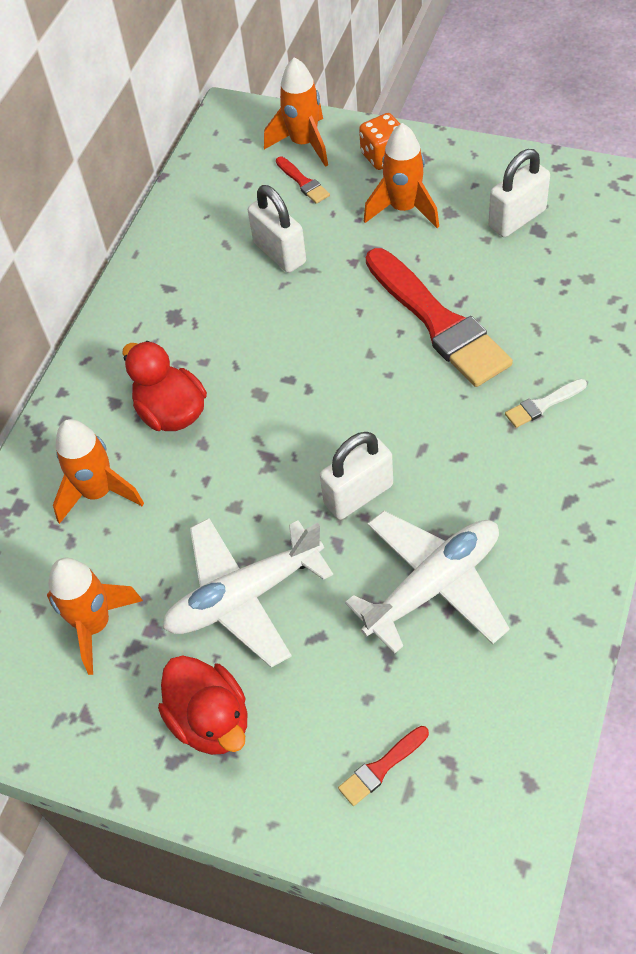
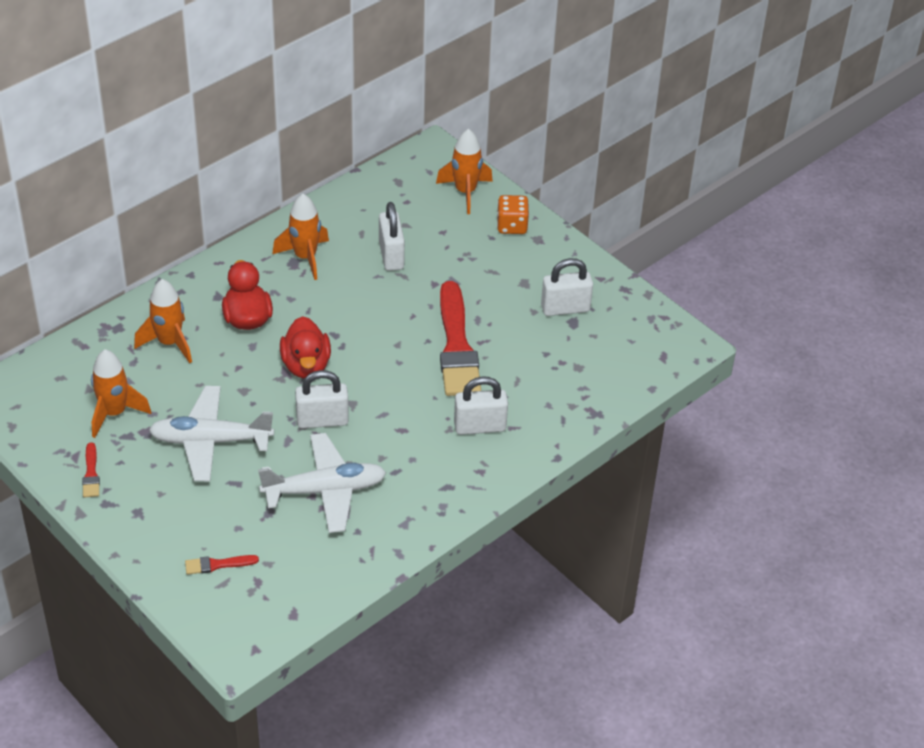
camera: 20 degrees right, 10 degrees down
red duck [158,656,247,755] -> red duck moved to [280,316,331,379]
red brush [276,157,330,204] -> red brush moved to [82,442,100,497]
orange rocket [364,123,439,228] -> orange rocket moved to [272,194,329,280]
white brush [505,379,587,428] -> white padlock [454,376,508,435]

